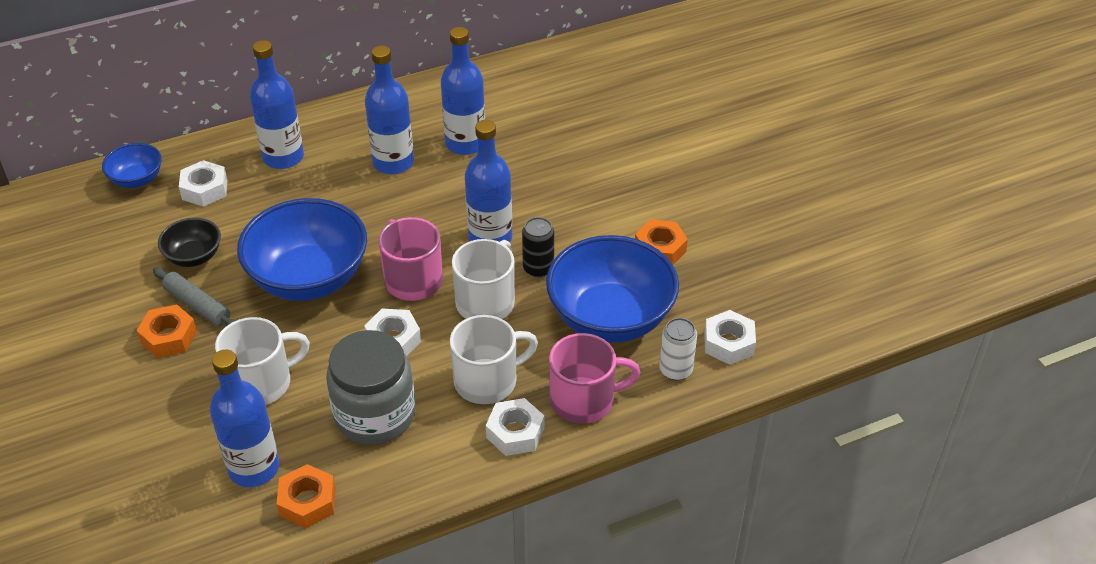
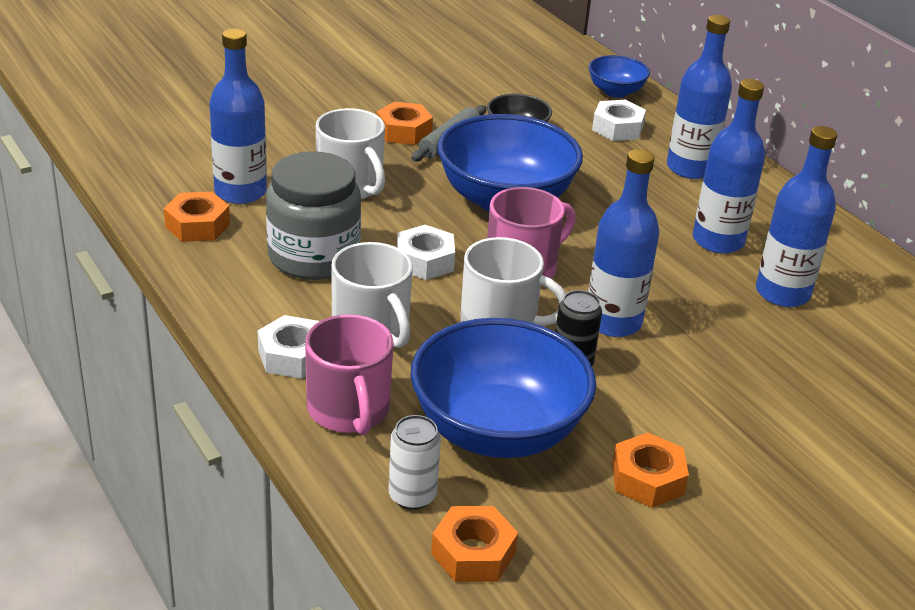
camera: 80 degrees right, 10 degrees down
white nut [704,310,756,365] -> orange nut [431,506,518,582]

